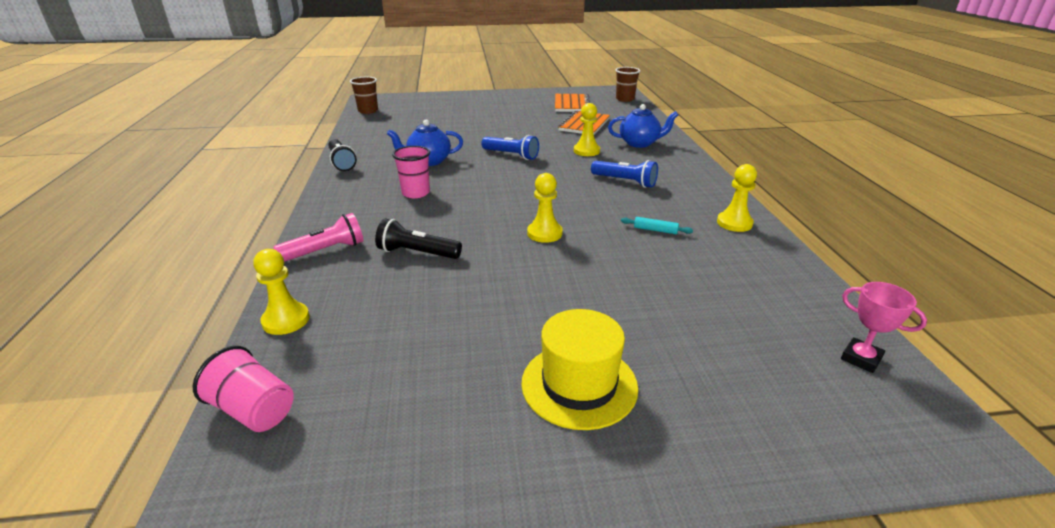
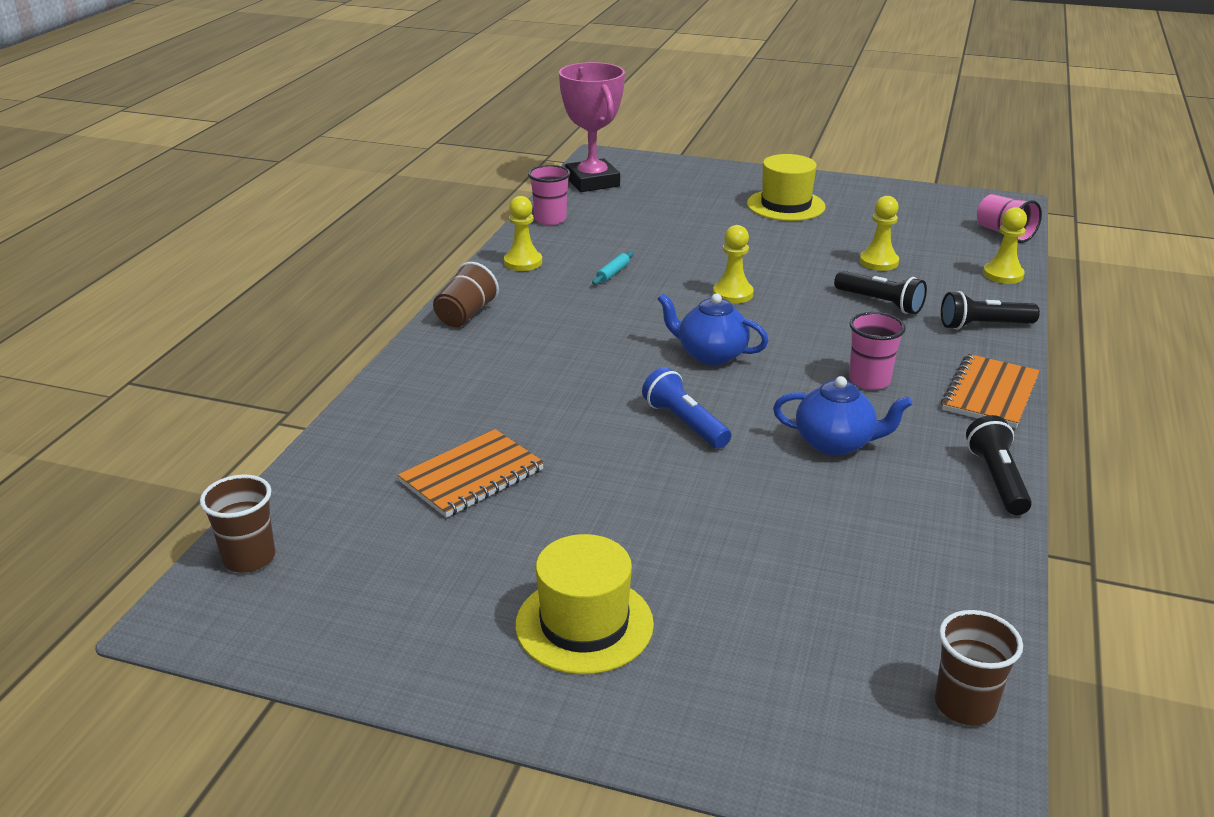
camera: 155 degrees left, 0 degrees up
pink flashlight [273,213,364,262] -> black flashlight [941,291,1040,330]
orange notebook [555,94,590,112] -> orange notebook moved to [941,354,1040,428]
yellow pawn [574,103,600,156] -> yellow pawn moved to [860,196,899,271]
blue flashlight [591,160,658,188] -> none
blue teapot [608,104,678,148] -> blue teapot moved to [658,293,769,365]
turquoise rolling pin [621,217,693,234] -> turquoise rolling pin turned 75 degrees clockwise [592,251,633,285]
pink trophy [841,282,927,373] -> pink trophy [559,62,625,192], size x2.08
none -> brown cup [433,262,499,327]
none -> yellow hat [515,534,654,674]
none -> pink cup [528,165,570,225]

